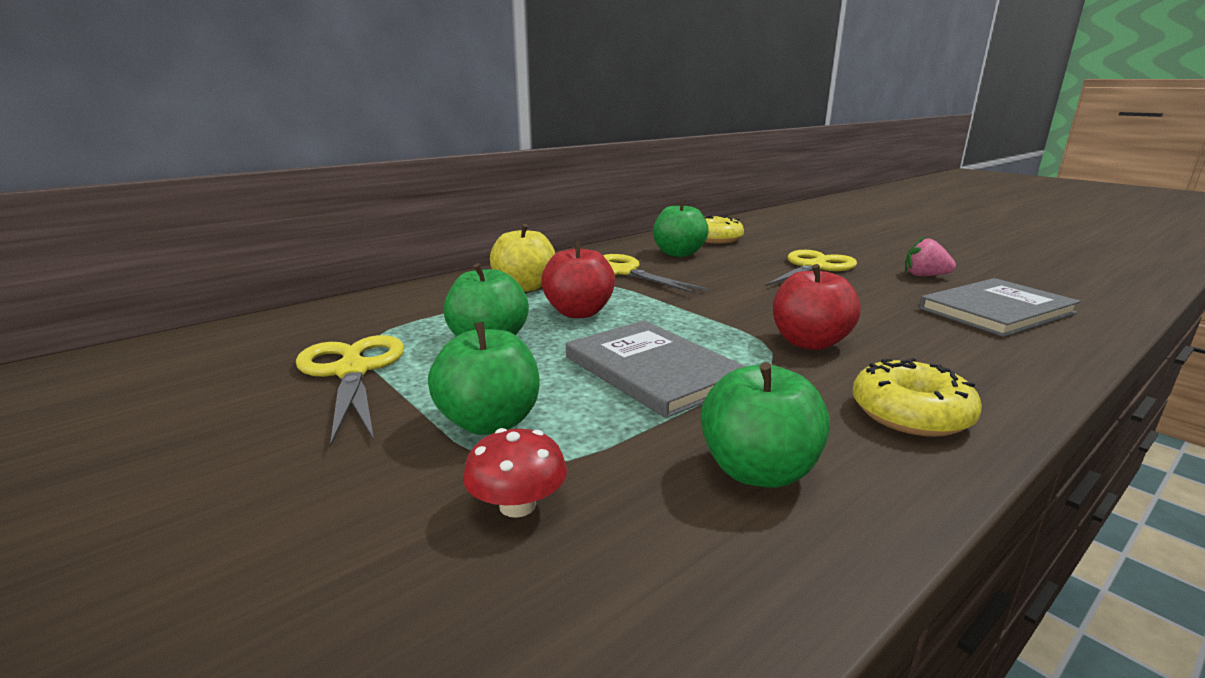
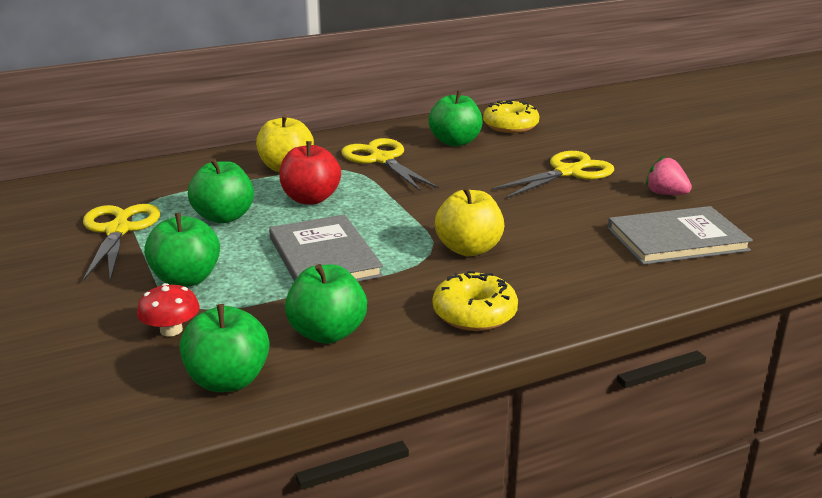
camera: 15 degrees right, 5 degrees up
red apple [773,264,861,350] -> yellow apple [435,187,504,256]
none -> green apple [180,304,269,392]

